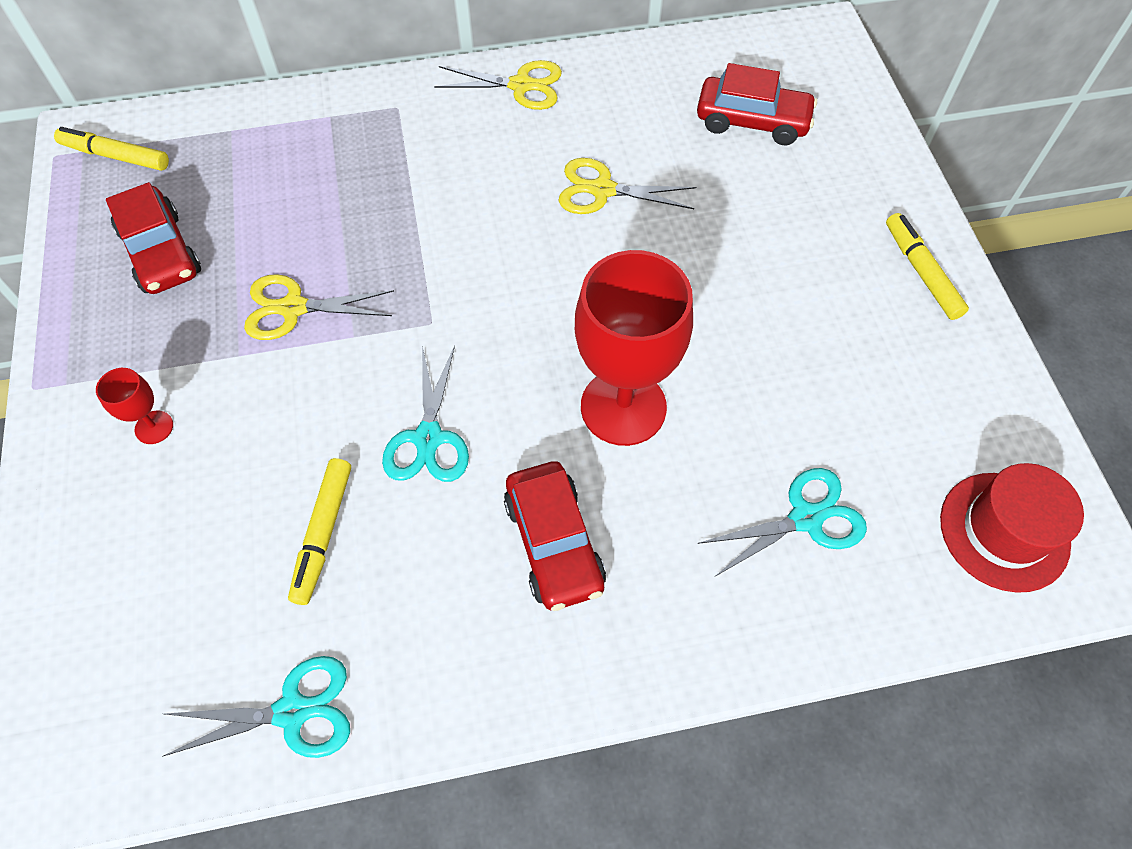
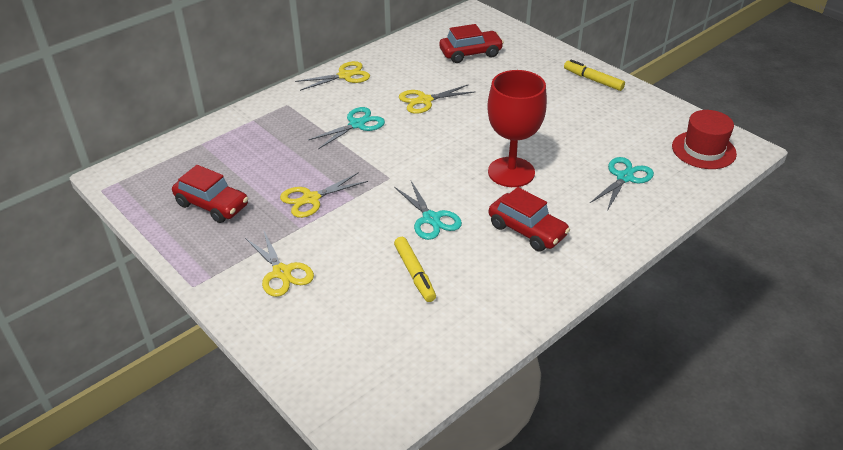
camera: 30 degrees left, 20 degrees down
yellow marker [54,127,169,171] -> none
red goblet [96,368,173,444] -> yellow scissors [245,231,314,297]
turquoise scissors [163,656,350,758] -> turquoise scissors moved to [308,107,385,149]

